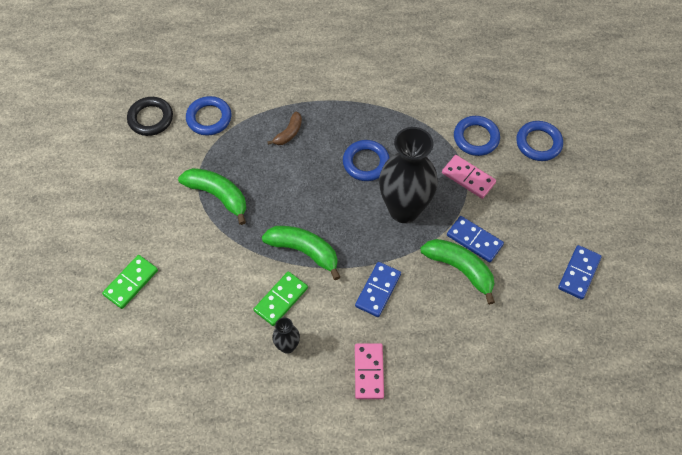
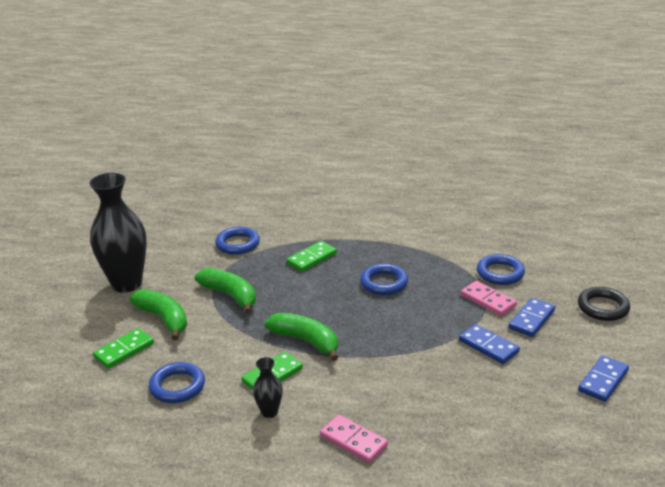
camera: 10 degrees right, 30 degrees down
black ring [127,97,173,136] -> black ring moved to [578,287,630,321]
brown banana [267,112,302,145] -> green domino [286,241,337,272]
blue domino [355,262,401,317] -> blue domino moved to [509,298,555,337]
pink domino [355,343,384,399] -> pink domino turned 60 degrees counterclockwise [320,414,388,463]
black vase [379,127,438,223] -> black vase moved to [89,173,147,293]
green banana [420,239,495,305] -> green banana moved to [129,289,187,340]
blue ring [516,121,563,161] -> blue ring moved to [149,362,205,403]

